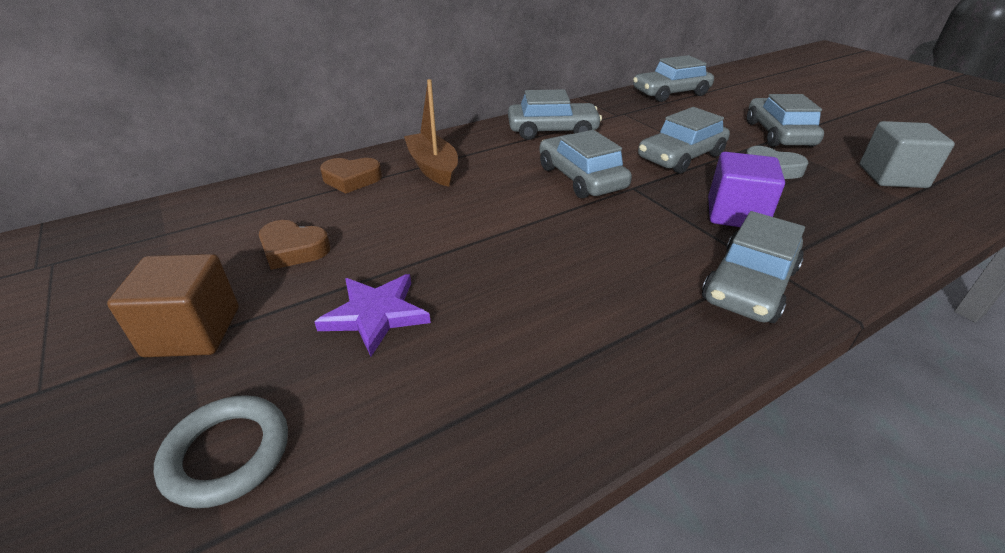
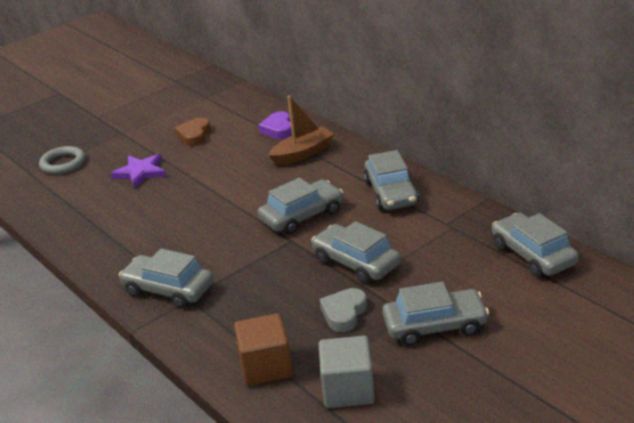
camera: 85 degrees right, 5 degrees down
brown cube [107,254,239,357] -> brown cube moved to [234,313,293,386]
brown heart [320,158,382,193] -> purple heart [258,111,292,139]
purple cube [708,152,785,227] -> none

